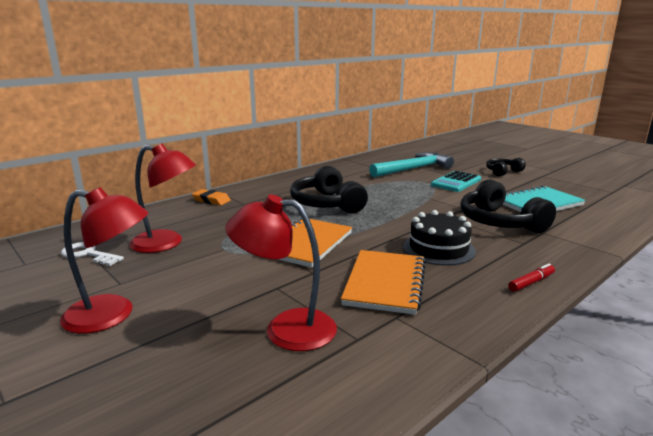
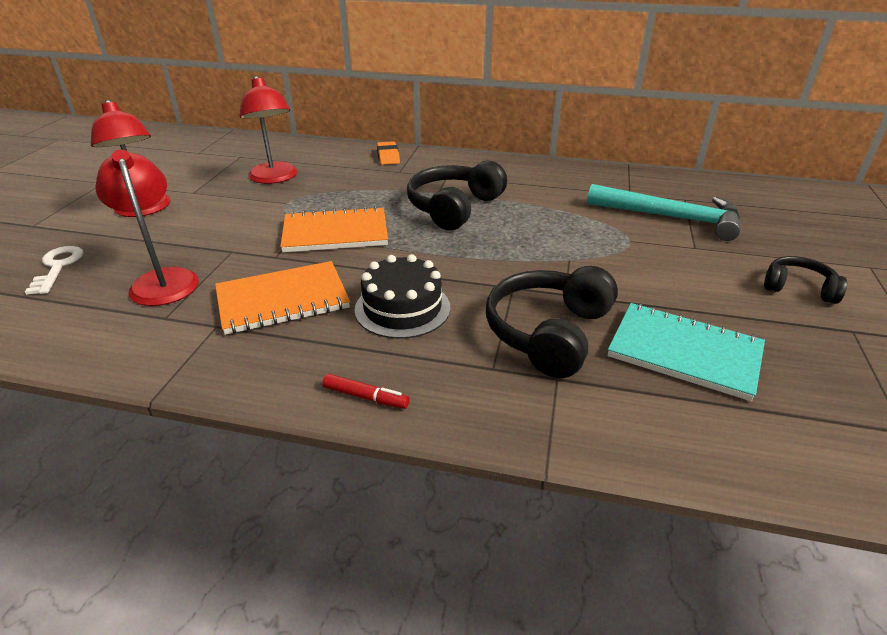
camera: 55 degrees right, 15 degrees up
white key [61,242,124,266] -> white key moved to [25,246,83,295]
turquoise calculator [431,171,481,192] -> none

